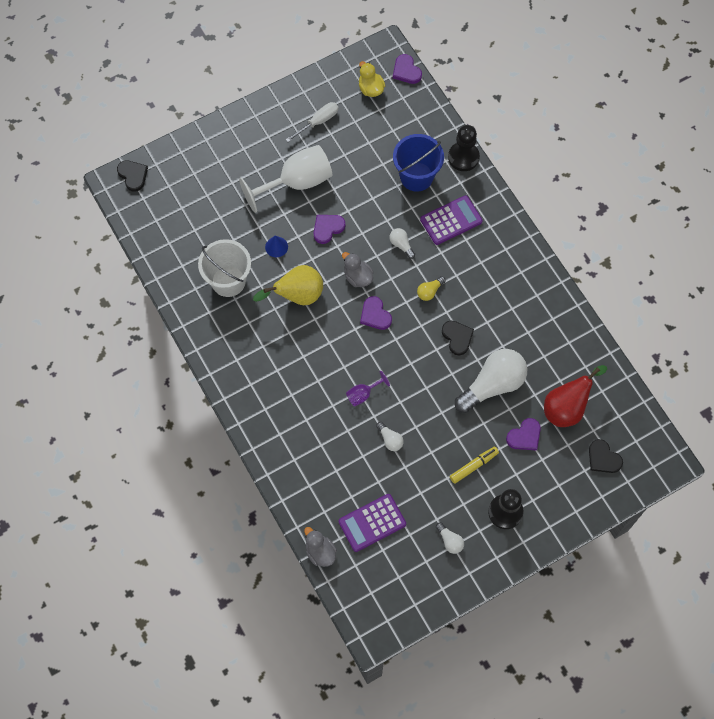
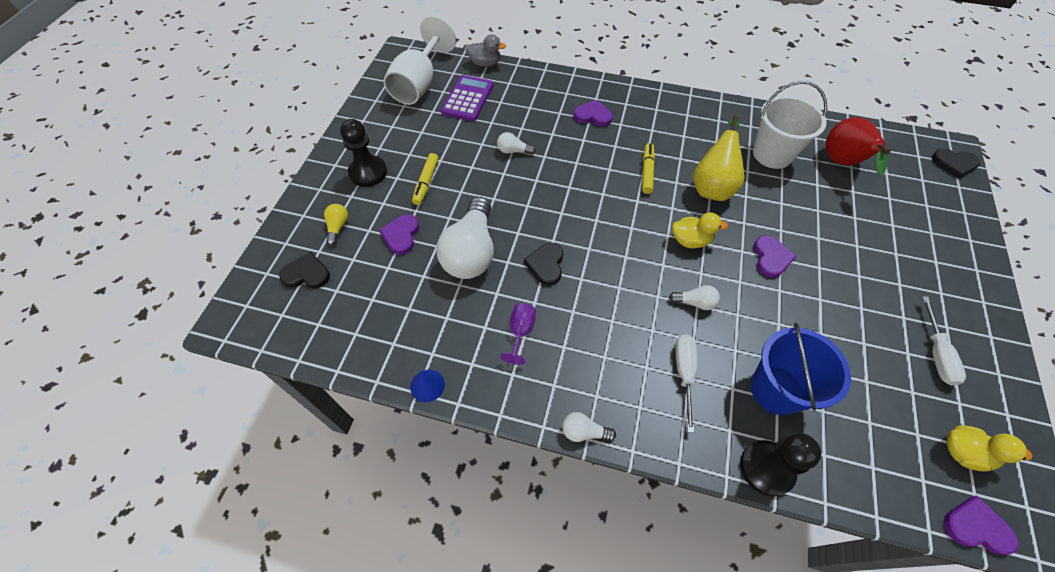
camera: 135 degrees right, 10 degrees down
white goblet [239,145,332,213] -> white goblet moved to [384,16,456,105]
blue cone [265,236,288,257] -> blue cone moved to [410,370,445,402]
grey duck [342,252,374,287] -> yellow duck [672,212,728,248]
purple goblet [346,371,390,407] -> purple goblet moved to [500,303,536,365]
purple heart [360,296,392,330] -> purple heart moved to [574,100,613,127]
yellow light bulb [417,276,446,301] -> yellow light bulb moved to [324,204,348,246]
purple calculator [420,195,482,245] -> white screwdriver [676,334,697,433]
white light bulb [436,522,464,554] -> white light bulb moved to [562,412,616,442]
black heart [442,321,474,355] -> black heart turned 75 degrees clockwise [524,243,563,286]
red pear [544,365,607,427] -> red pear moved to [826,117,891,175]
none -> yellow marker [642,143,655,194]

